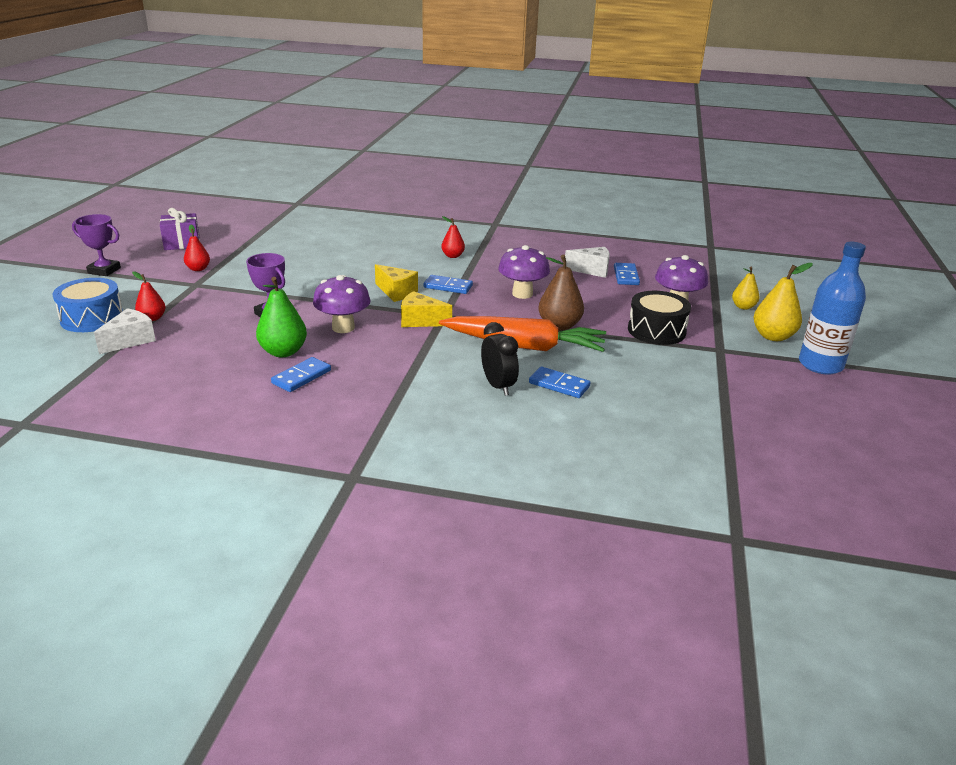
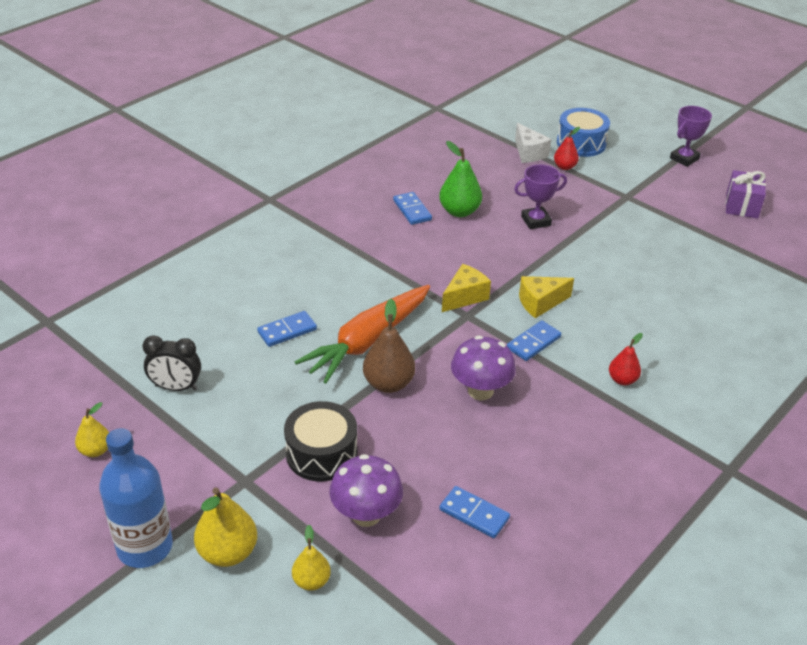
camera: 120 degrees right, 10 degrees up
red pear [184,225,210,271] -> none
purple mushroom [313,275,371,333] -> none
black clock [481,322,519,396] -> black clock moved to [142,335,201,391]
white cheese [565,247,610,278] -> none
none -> yellow pear [75,402,109,457]

